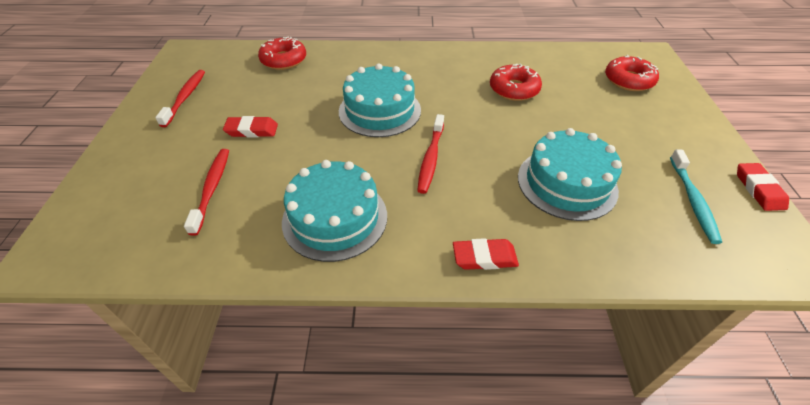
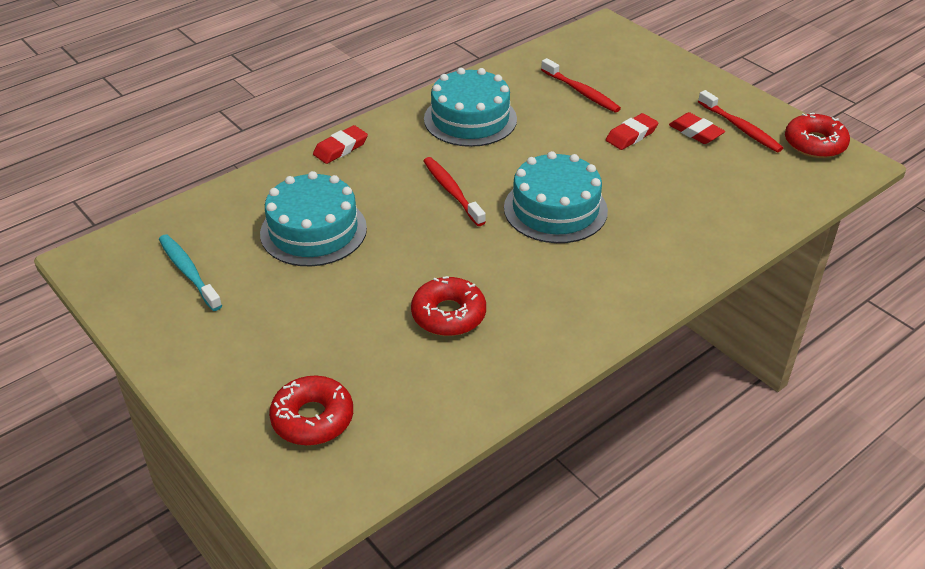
camera: 140 degrees right, 5 degrees down
red donut [258,37,306,70] -> red donut moved to [785,113,850,158]
red eraser [737,163,789,211] -> red eraser moved to [669,112,725,144]

